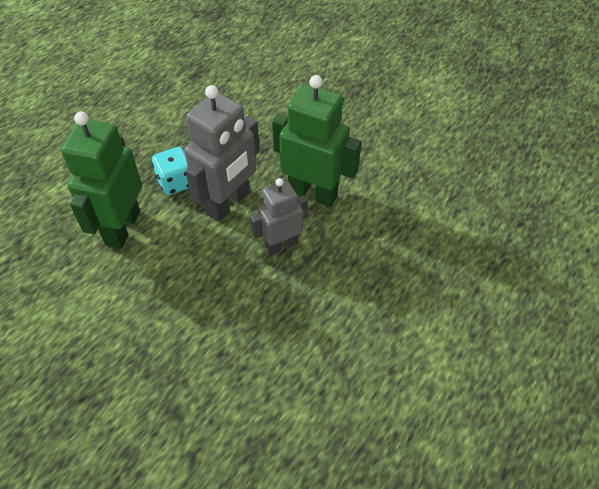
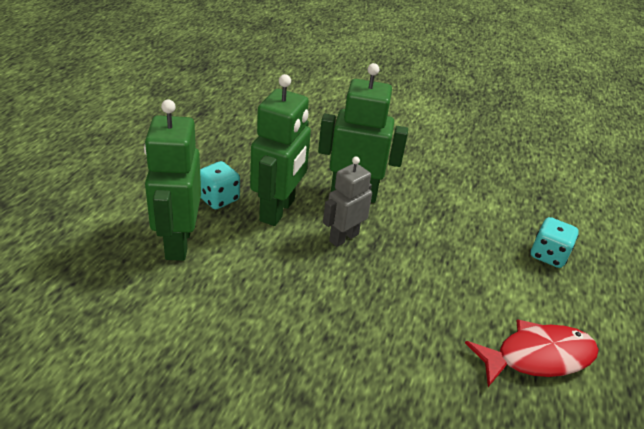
camera: 20 degrees left, 15 degrees down
grey robot [184,85,260,222] -> green robot [250,74,311,226]
none -> red fish [465,319,599,387]
none -> turquoise dice [531,217,579,268]

